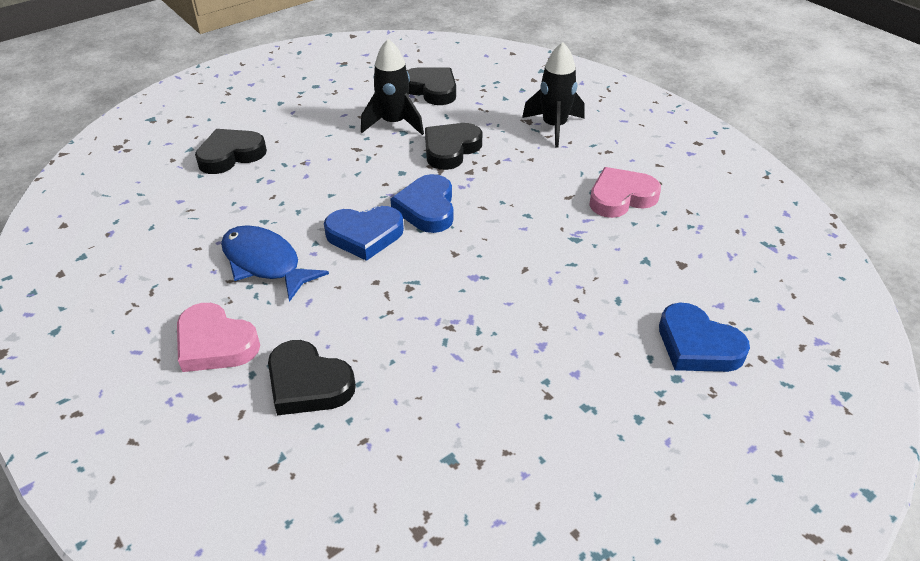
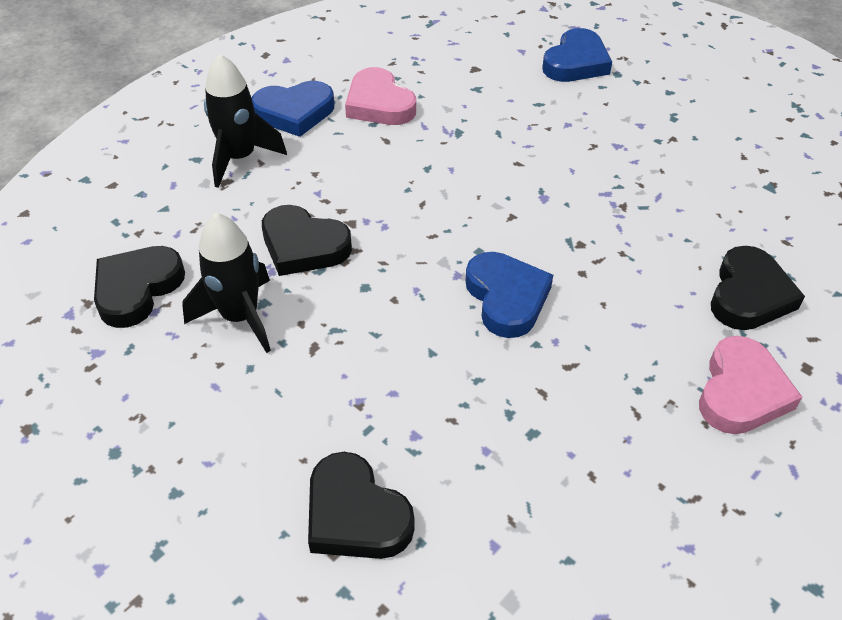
camera: 100 degrees left, 5 degrees up
blue fish [221,225,329,302] -> none
blue heart [390,174,453,233] -> blue heart moved to [252,81,334,137]

